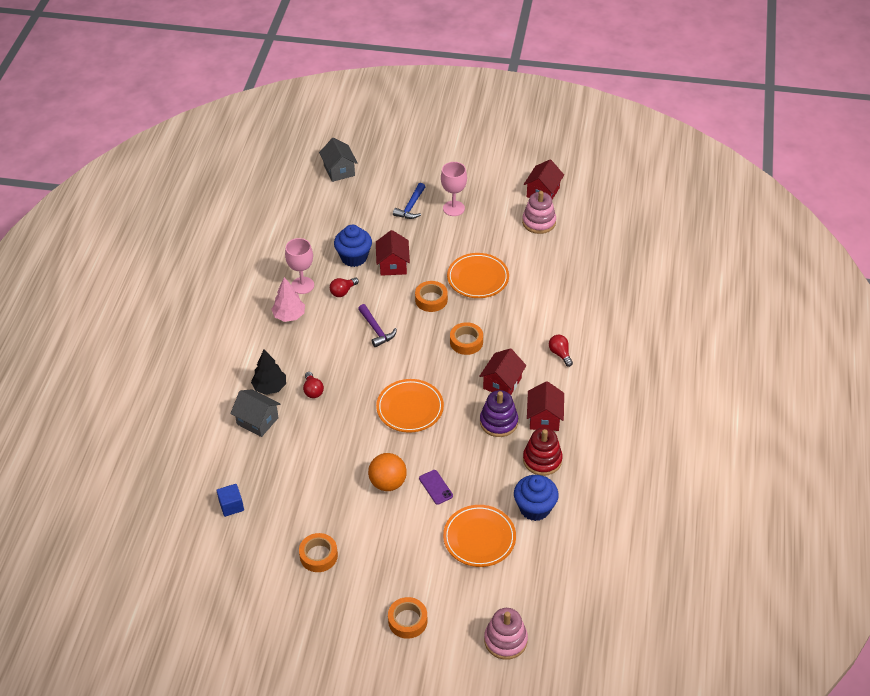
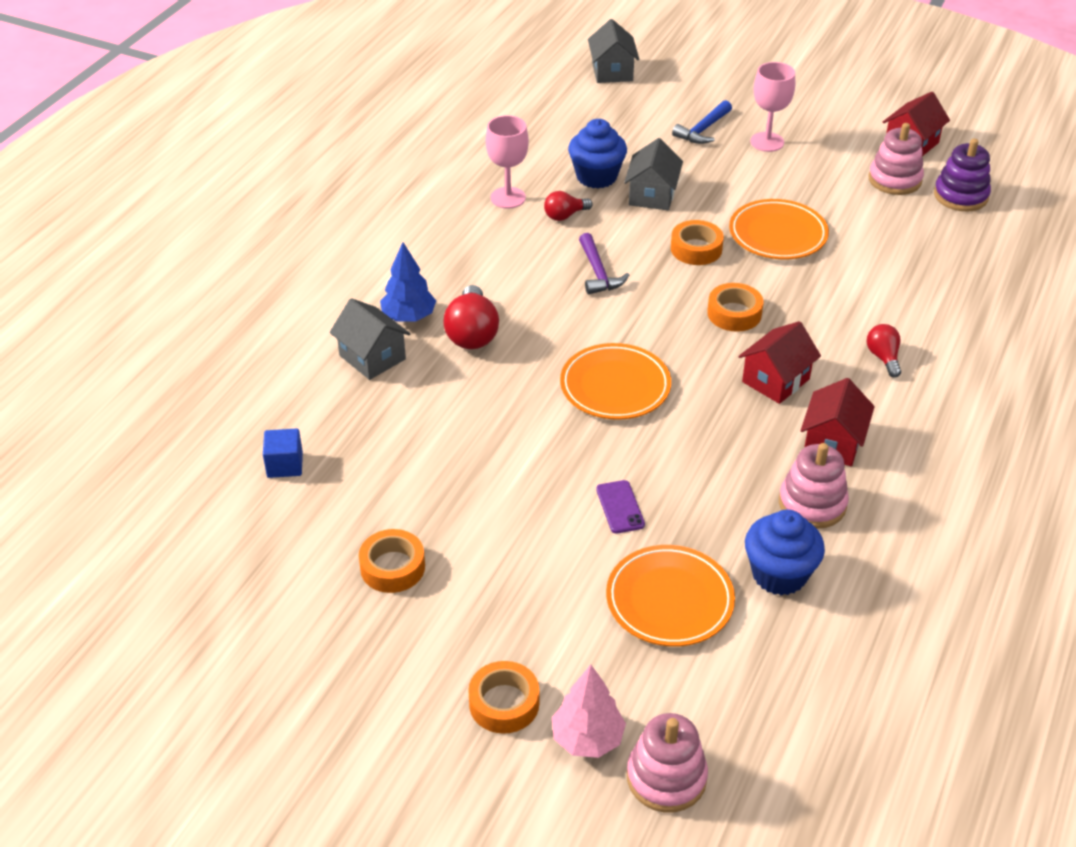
camera: 15 degrees right, 5 degrees down
black tree [251,350,286,395] -> blue tree [380,242,436,321]
pink tree [271,277,305,322] -> pink tree moved to [552,665,626,758]
red light bulb [303,372,324,398] -> red light bulb [444,285,499,349], size x1.69
orange ball [368,453,407,491] -> none
red house [376,230,410,276] -> grey house [624,138,683,210]
purple stacking toy [480,390,518,437] -> purple stacking toy moved to [934,139,991,211]
red stacking toy [523,428,563,476] -> pink stacking toy [779,443,849,529]

